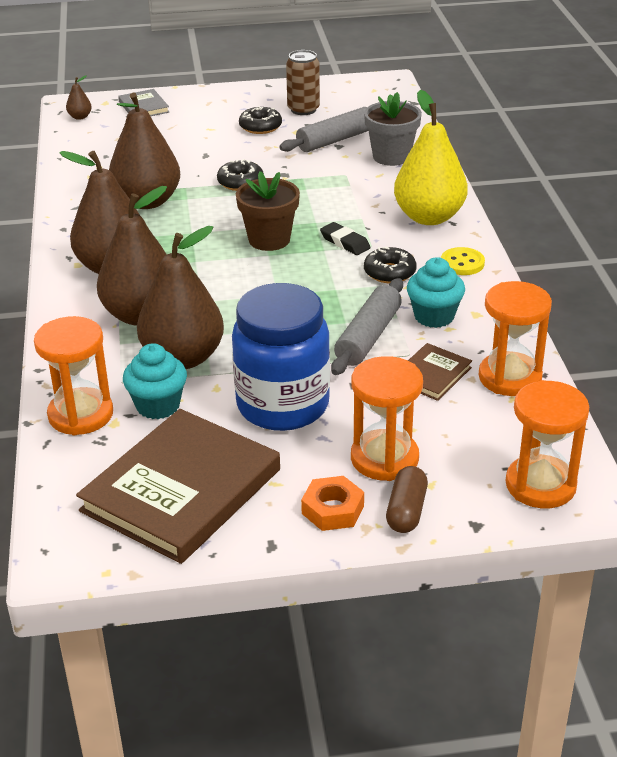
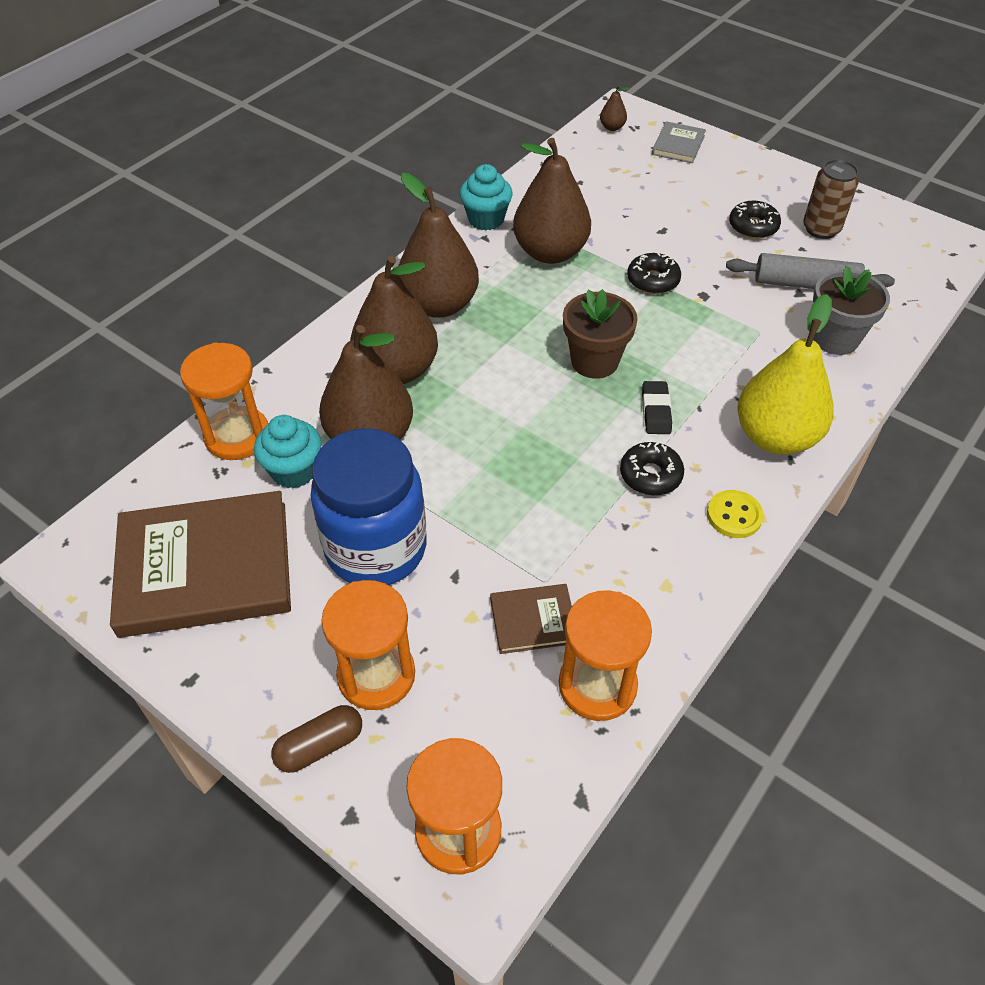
camera: 45 degrees right, 15 degrees up
orange nut [301,476,364,531] -> none
grey rolling pin [331,278,403,375] -> none
turquoise cupcake [407,257,465,328] -> turquoise cupcake moved to [460,164,513,230]

